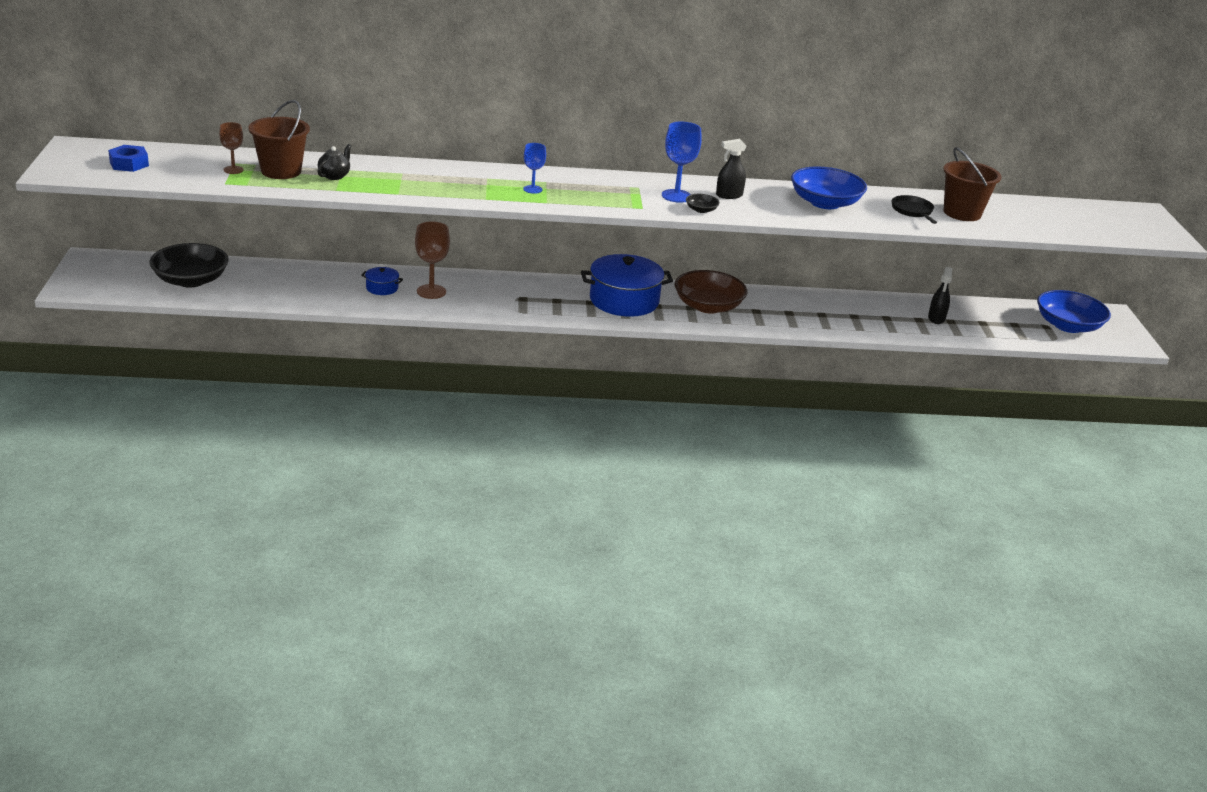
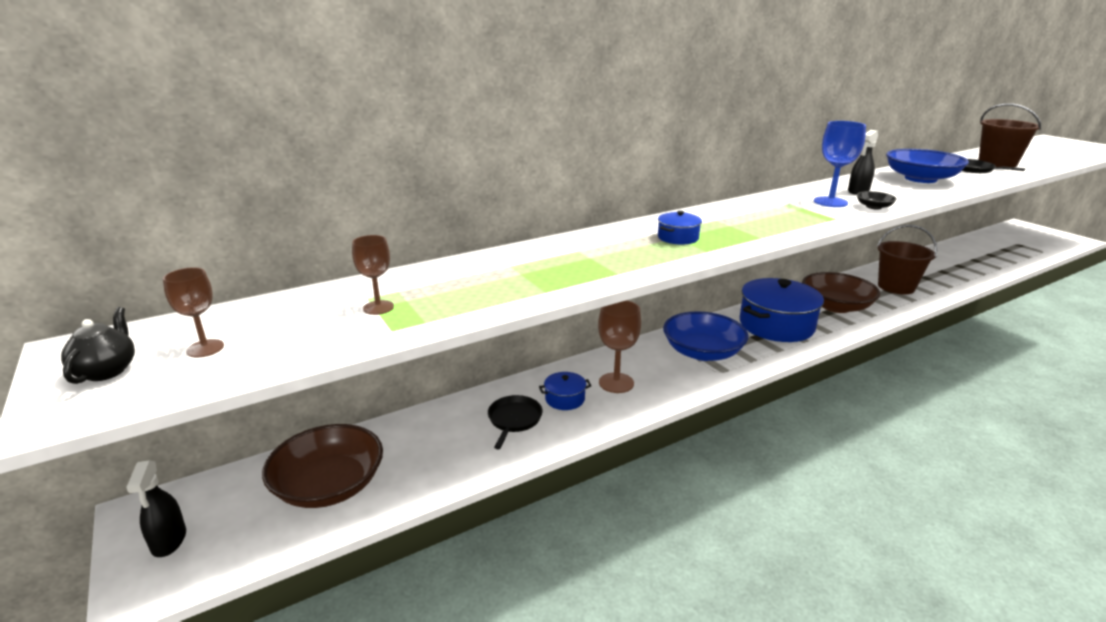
camera: 25 degrees left, 5 degrees down
blue nut [108,145,149,172] -> brown goblet [163,268,224,357]
black bowl [149,243,229,288] -> brown bowl [262,424,383,508]
brown bucket [248,100,310,179] -> brown bucket moved to [877,225,937,294]
black teapot [317,144,351,180] -> black teapot moved to [61,307,135,384]
blue goblet [523,143,546,194] -> none
black spray bottle [928,267,953,324] -> black spray bottle moved to [126,460,186,557]
blue bowl [1037,290,1111,333] -> blue bowl moved to [663,311,749,361]
none -> black pan [488,395,543,449]
none -> blue pot [658,211,702,245]

